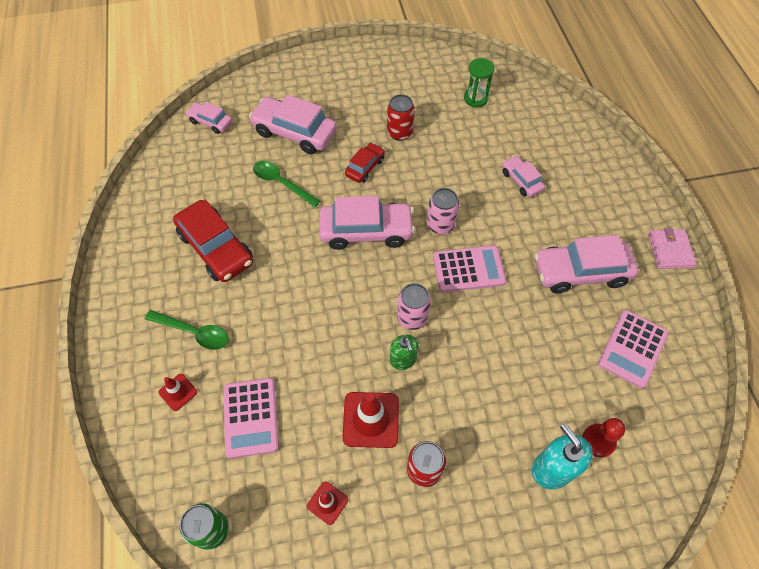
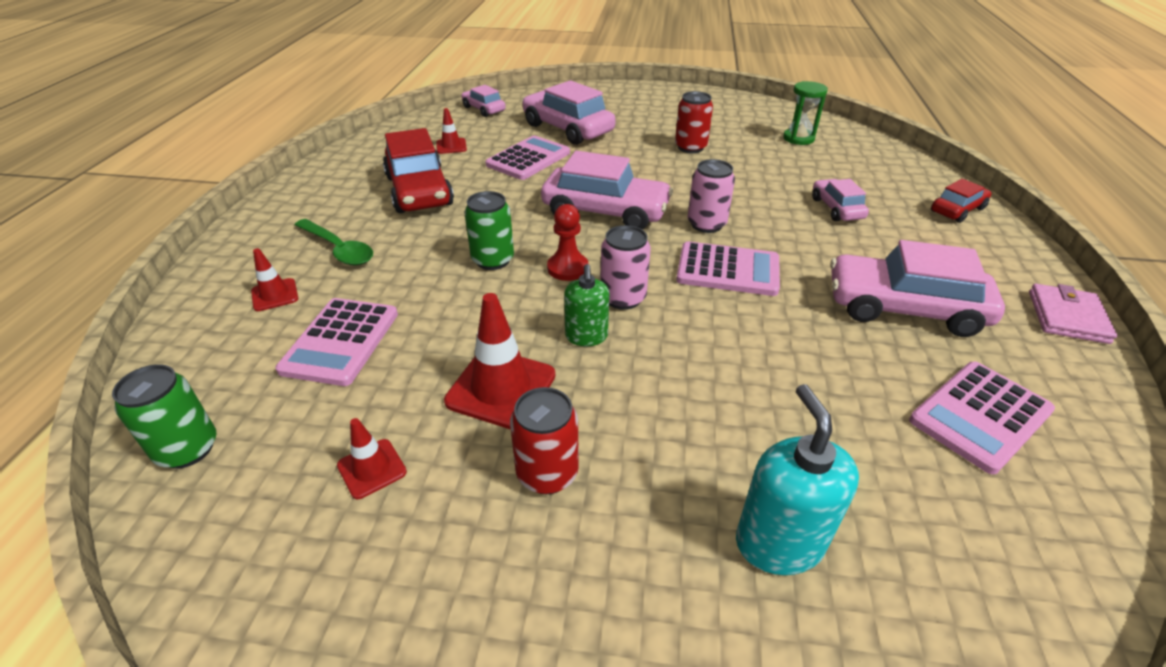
camera: 20 degrees right, 20 degrees down
green spoon [253,161,320,208] -> pink calculator [485,136,570,180]
red car [345,143,385,183] -> red car moved to [931,179,992,223]
red pawn [582,418,625,457] -> red pawn moved to [547,204,589,281]
none -> red traffic cone [436,108,467,154]
none -> green can [464,191,514,270]

